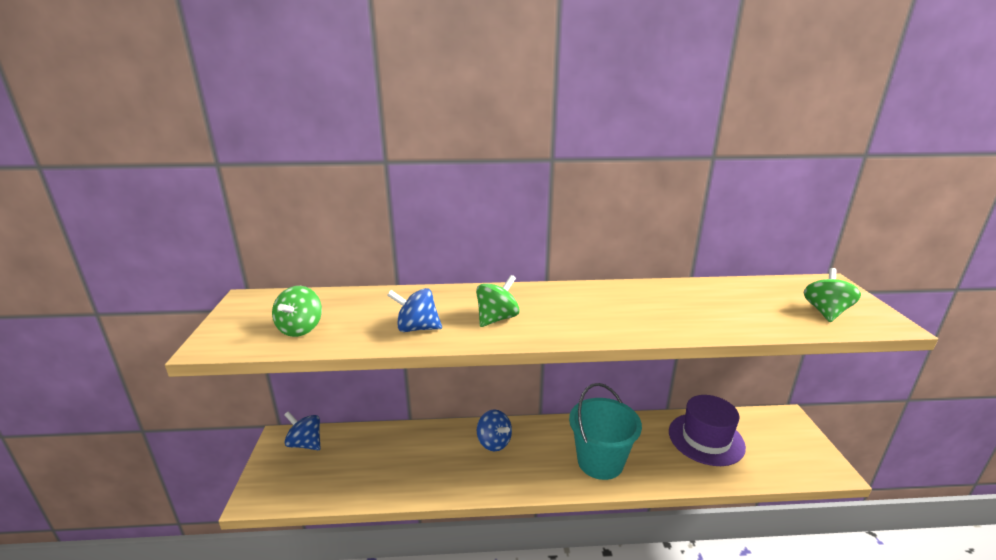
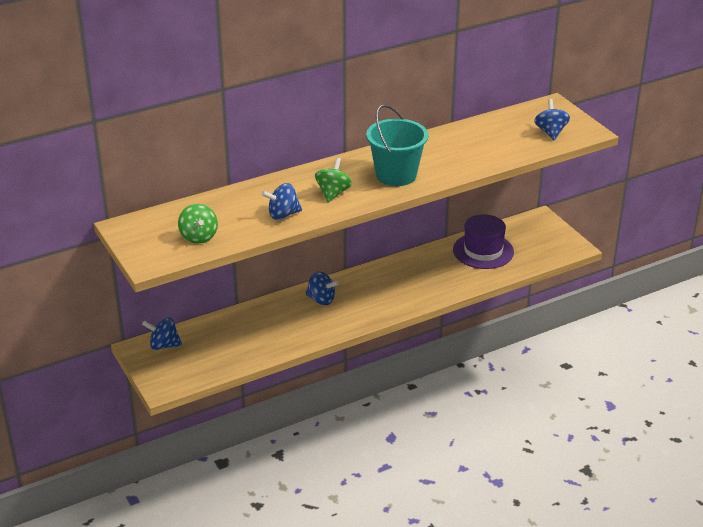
camera: 25 degrees left, 10 degrees up
turquoise bucket [569,383,642,480] -> turquoise bucket moved to [366,104,428,186]
green spinning top [804,268,861,322] -> blue spinning top [534,99,570,140]

